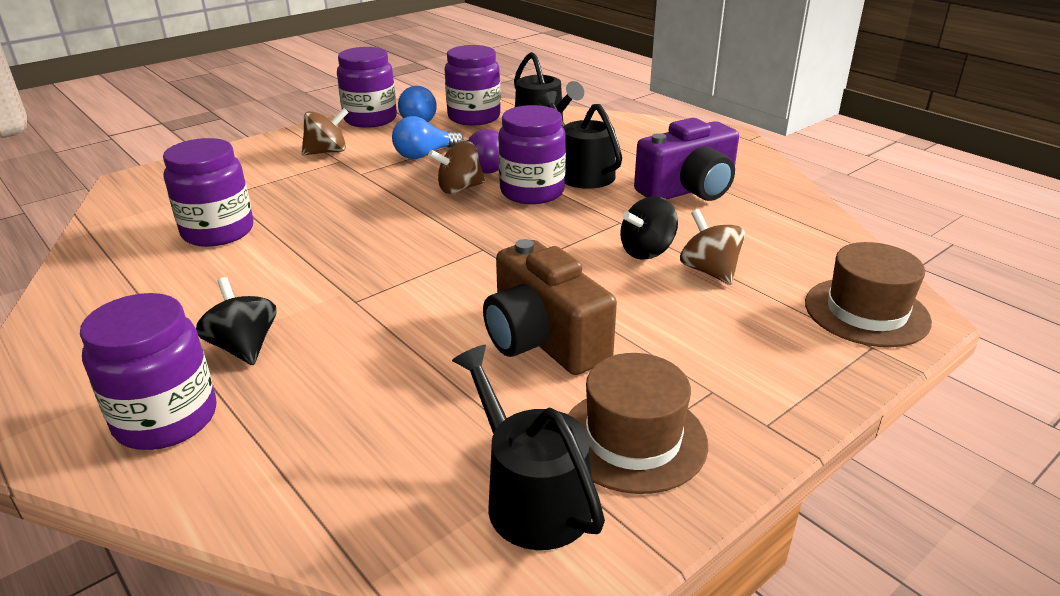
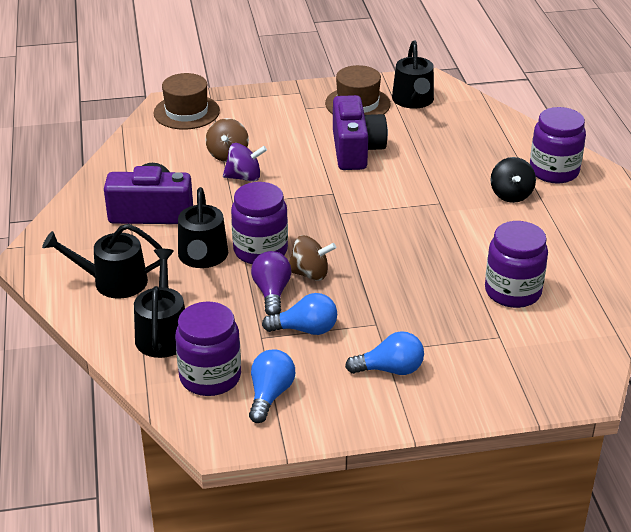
camera: 150 degrees left, 5 degrees up
brown spinning top [302,108,349,156] -> blue light bulb [345,331,424,375]
purple jar [337,47,397,128] -> none
brown camera [483,239,617,375] -> purple camera [333,95,388,170]
black spinning top [620,196,678,260] -> purple spinning top [223,143,267,182]
none -> black watering can [42,224,163,299]

